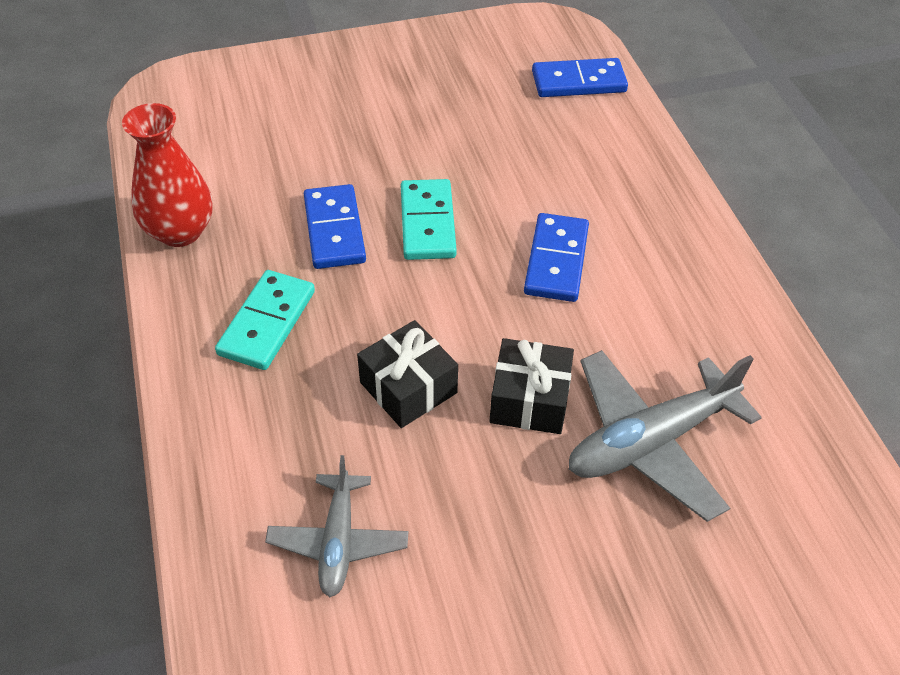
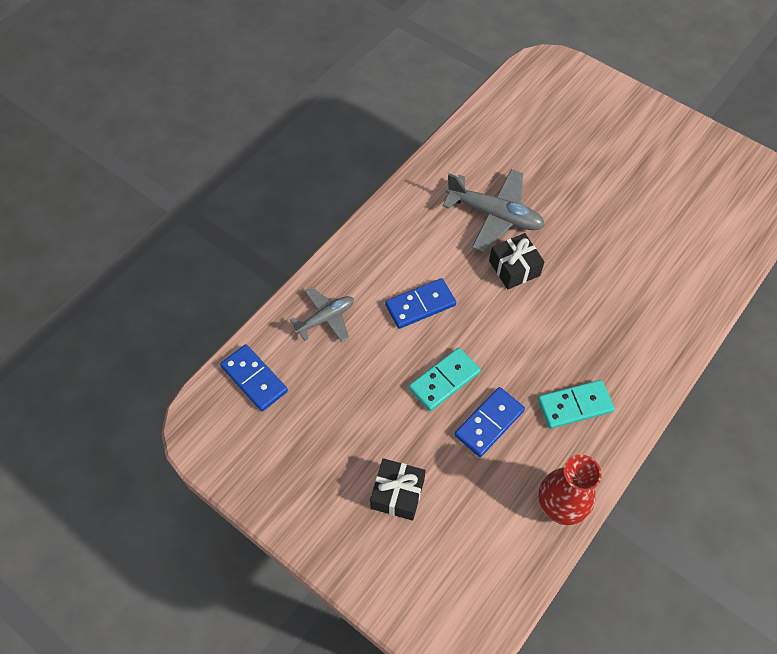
camera: 125 degrees left, 10 degrees up
grey plane [265,455,408,597] -> grey plane moved to [290,288,354,342]
black gift [357,320,458,428] -> black gift moved to [370,458,426,521]

